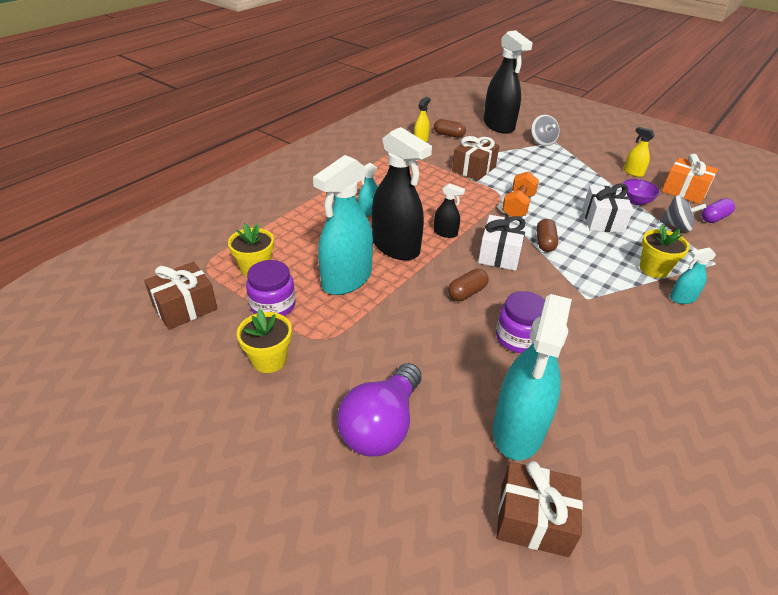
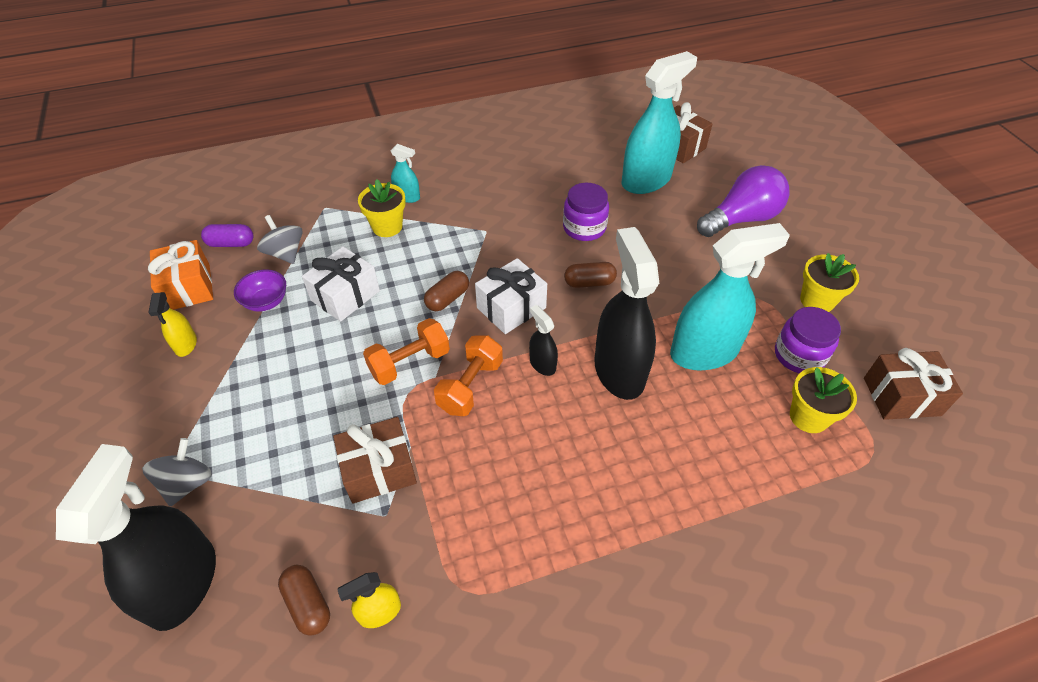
camera: 145 degrees left, 10 degrees up
turquoise spray bottle [358,163,378,216] -> none
none -> orange dumbbell [434,335,503,416]

